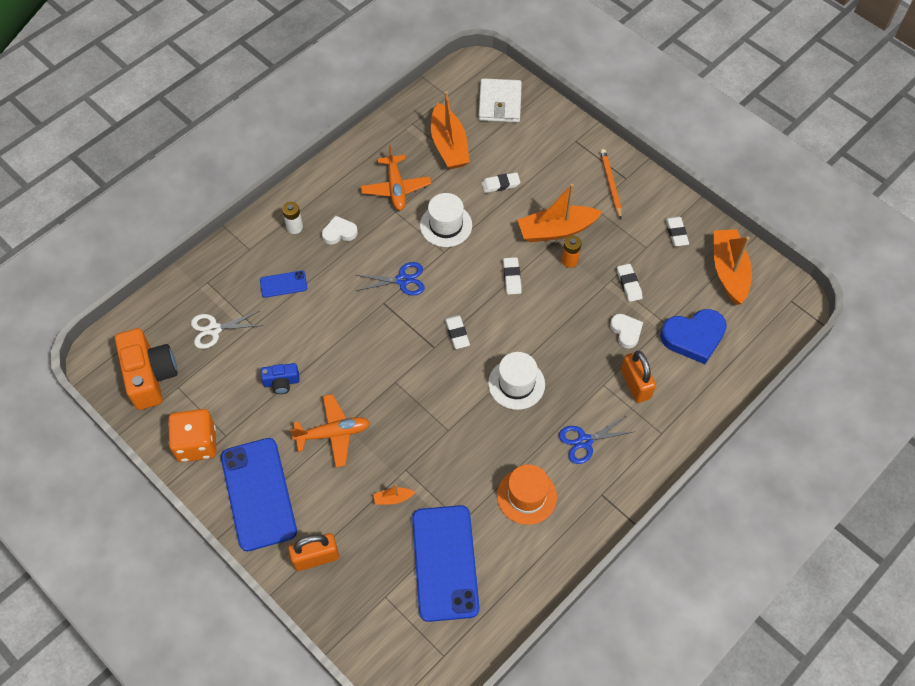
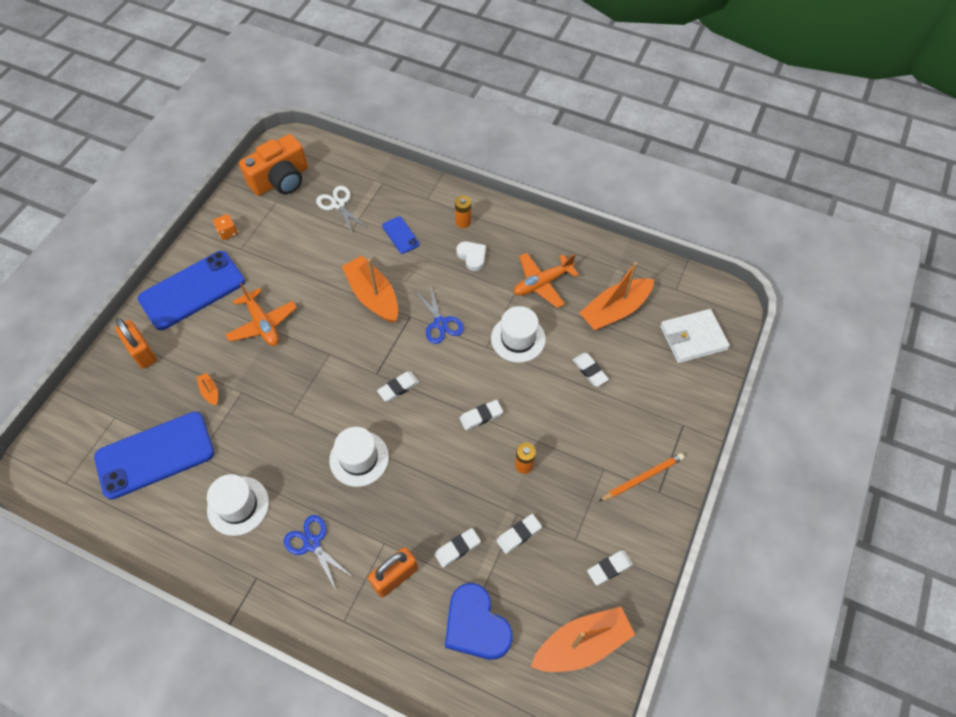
camera: 70 degrees right, 0 degrees up
orange dice [168,409,217,462] -> orange dice [213,214,238,240], size x0.50
blue camera [260,363,300,394] -> none
white battery [282,202,303,234] -> orange battery [455,196,471,228]
orange hat [497,464,557,525] -> white hat [207,474,269,536]
orange boat [518,184,602,242] -> orange boat moved to [342,256,398,323]
white heart [610,314,643,349] -> white eraser [434,528,481,567]

